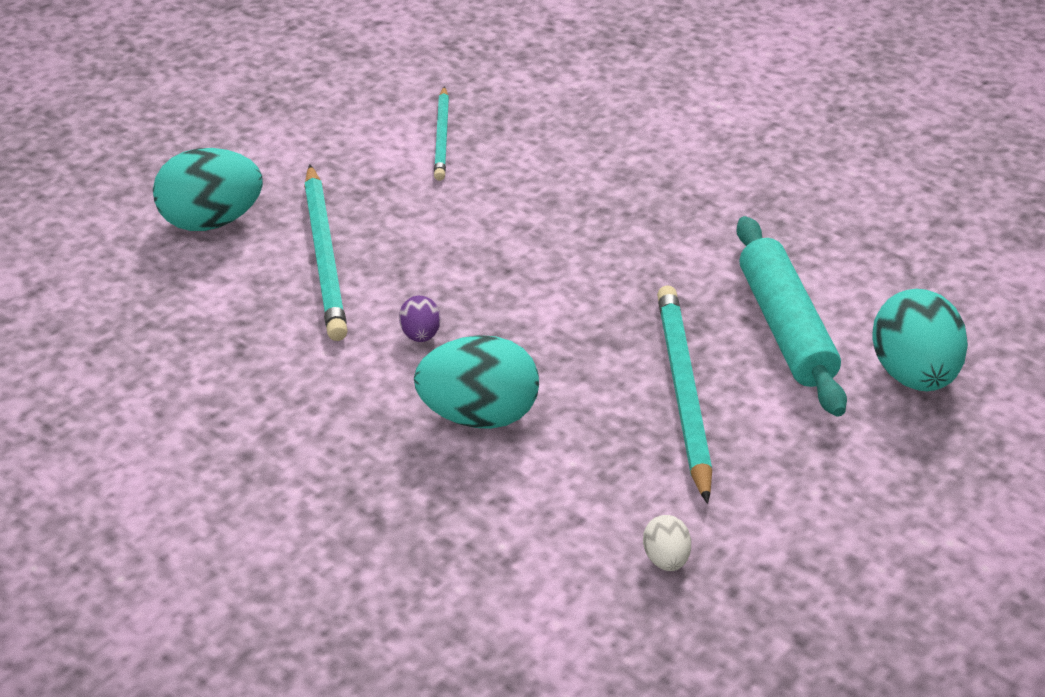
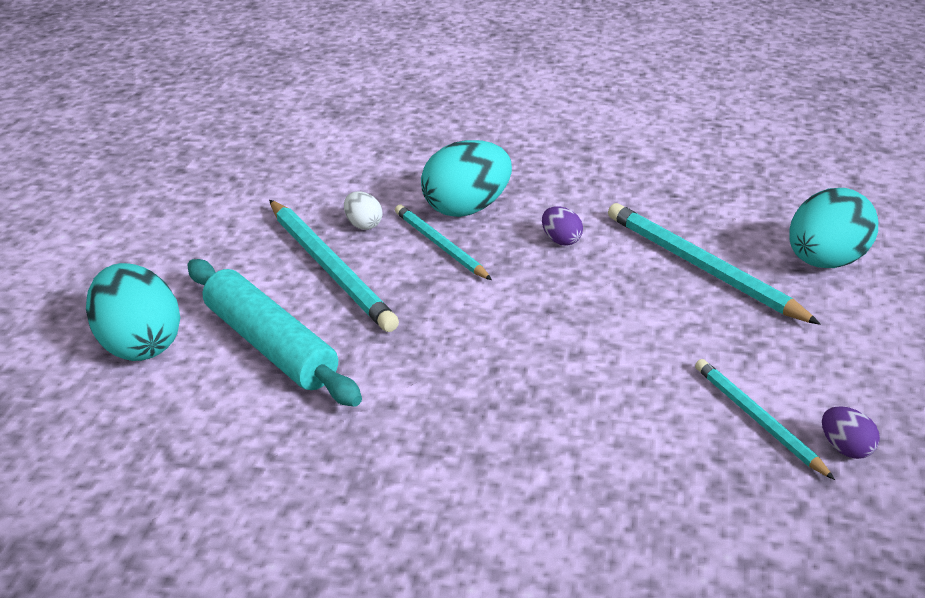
camera: 150 degrees right, 5 degrees down
white egg [643,515,691,571] -> white egg moved to [344,191,382,230]
none -> turquoise pencil [395,205,492,280]
none -> purple egg [822,406,880,459]

